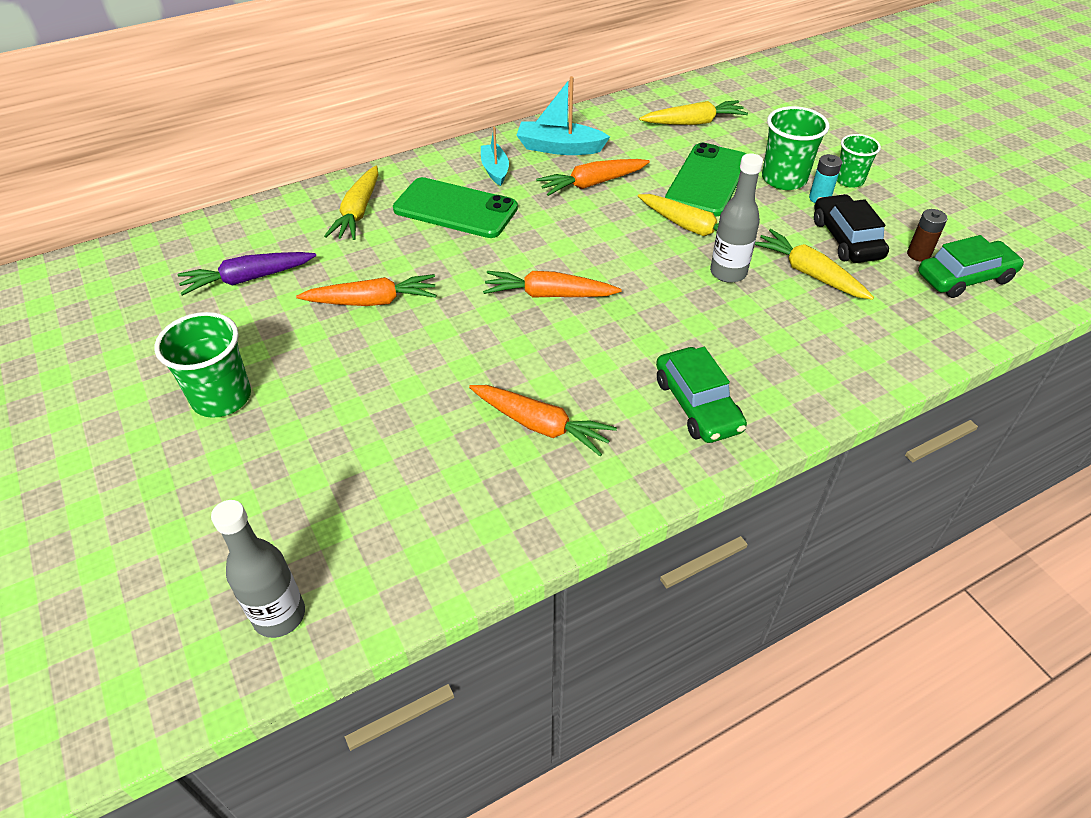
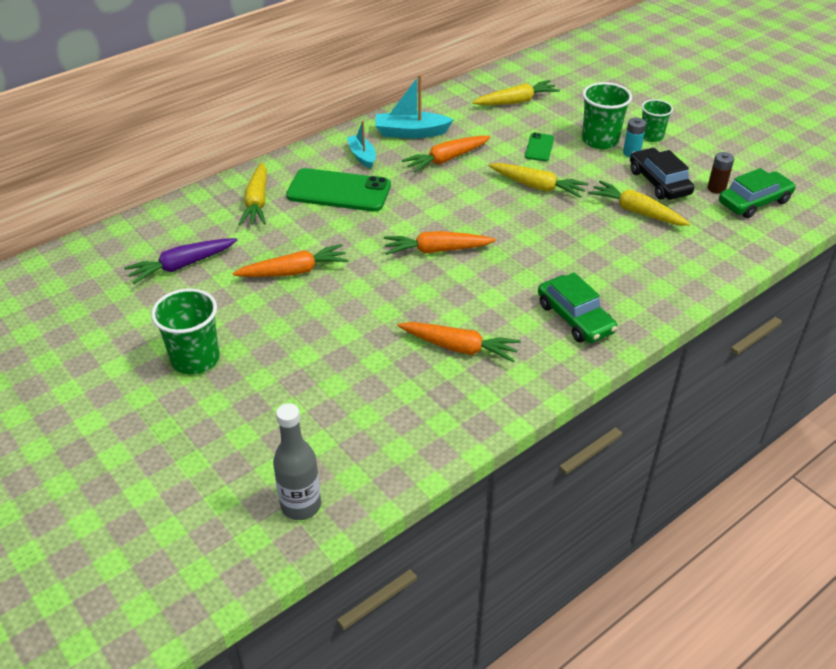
camera: 10 degrees left, 5 degrees down
green phone [665,142,746,217] -> green phone [525,133,554,161], size x0.49
grey bottle [710,153,763,283] -> none

